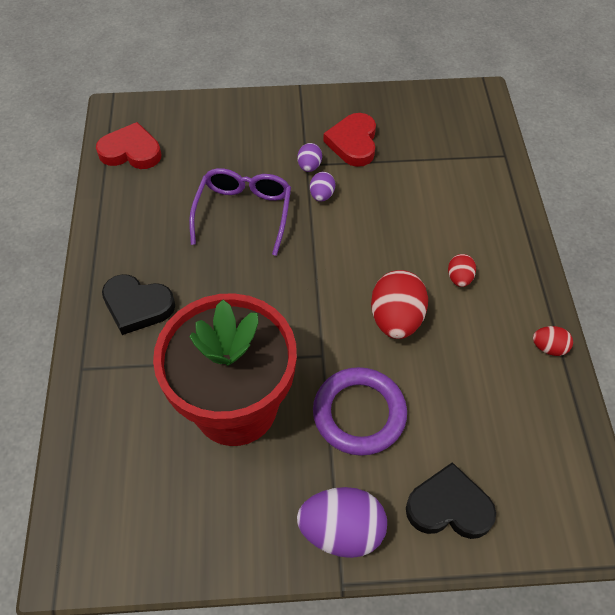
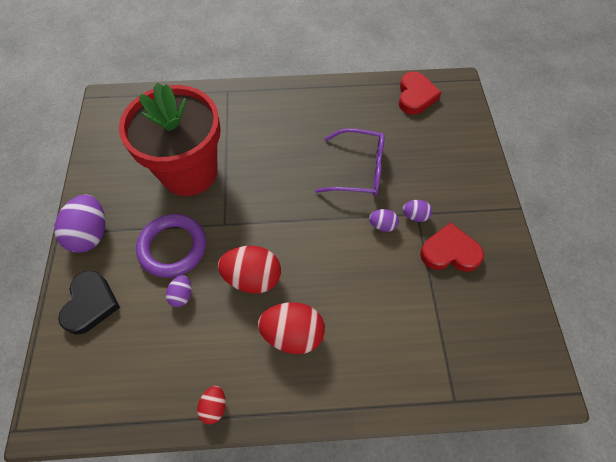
camera: 90 degrees right, 5 degrees up
black heart [102,274,175,335] -> none
red egg [448,254,476,287] -> red egg [258,302,325,354], size x1.95
none -> purple egg [166,275,192,307]

